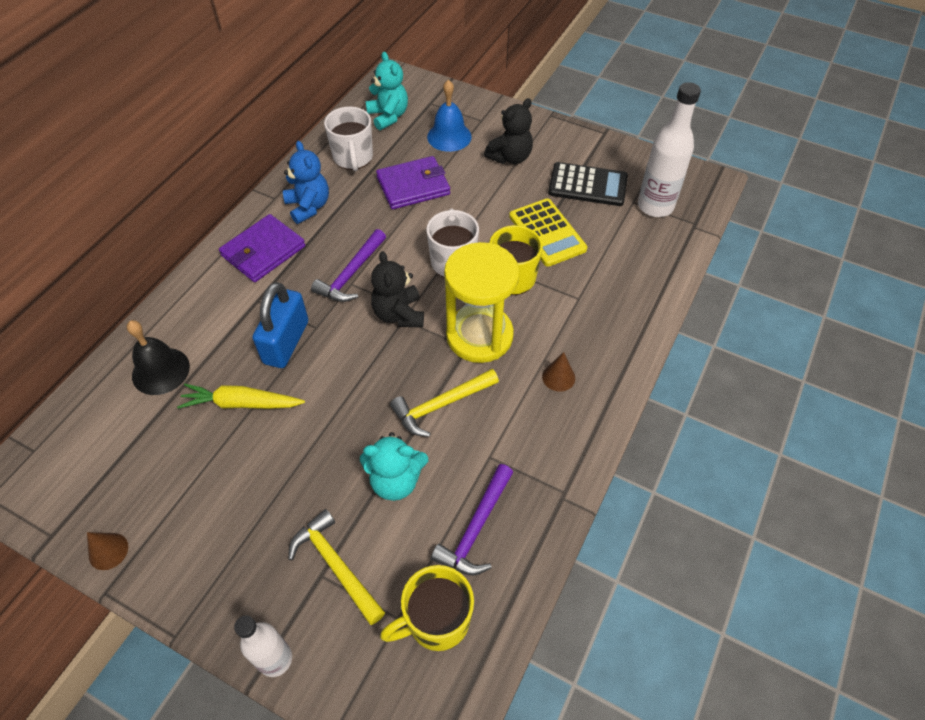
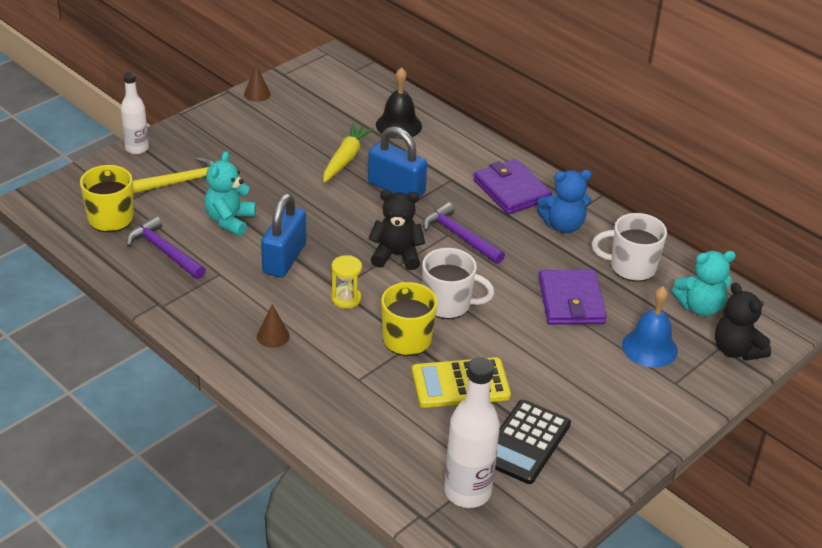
camera: 105 degrees right, 15 degrees down
yellow hammer [390,369,499,437] -> blue padlock [261,193,306,278]
yellow hourglass [444,242,519,363] -> yellow hourglass [331,255,362,309], size x0.45
black teddy bear [484,98,533,164] -> black teddy bear moved to [715,282,771,361]

